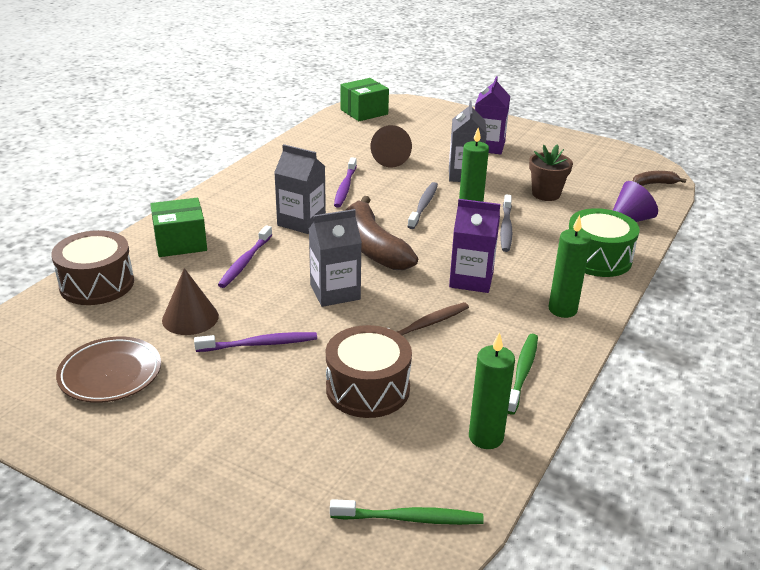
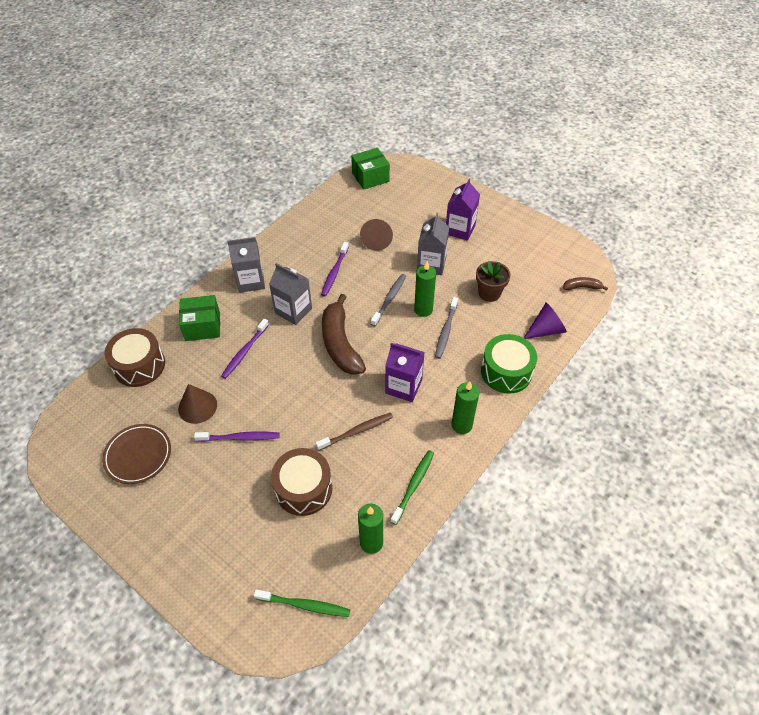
camera: 10 degrees right, 20 degrees up
grey carton [309,209,362,307] -> grey carton moved to [227,237,265,293]

